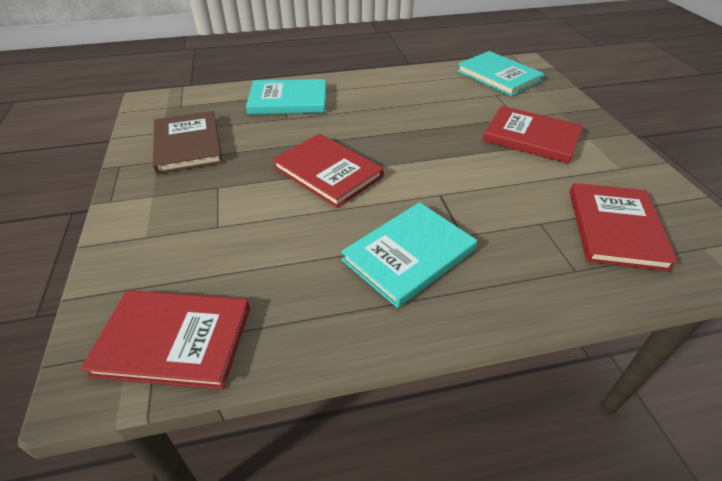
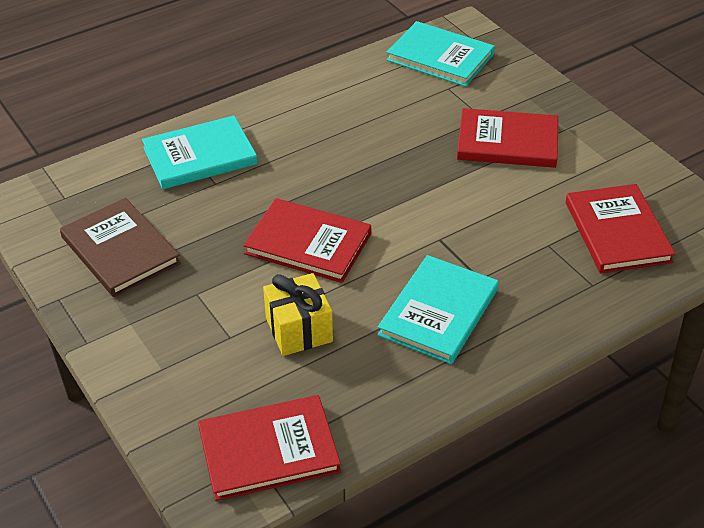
camera: 20 degrees left, 0 degrees up
none -> yellow gift [263,273,333,356]

